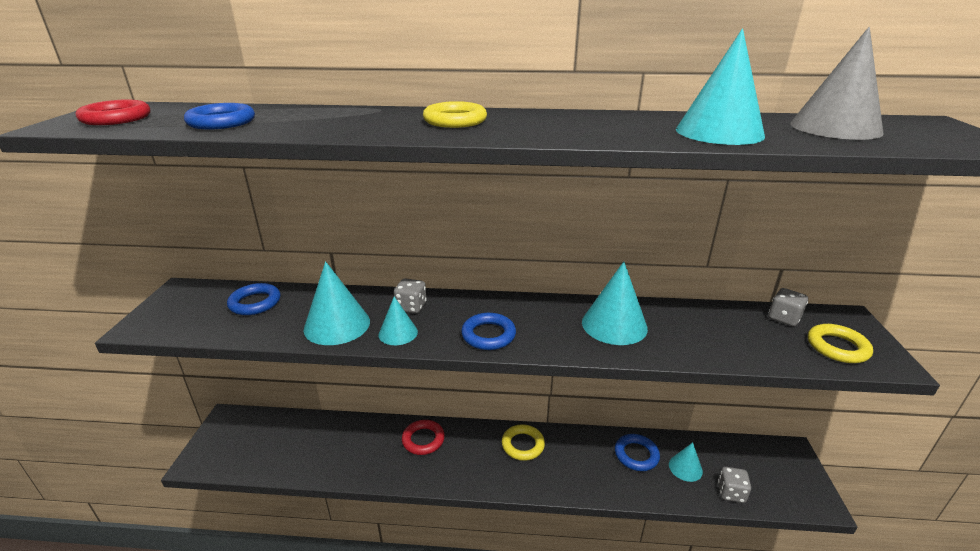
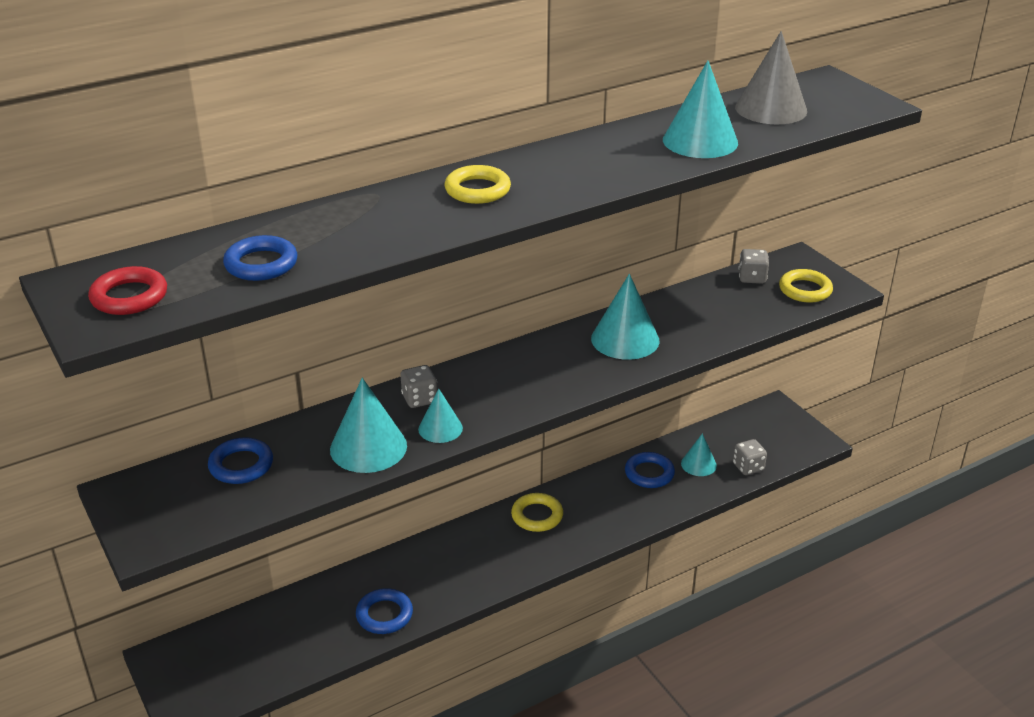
camera: 35 degrees left, 5 degrees up
red ring [402,420,445,455] -> none
blue ring [461,313,516,350] -> blue ring moved to [356,588,413,634]

